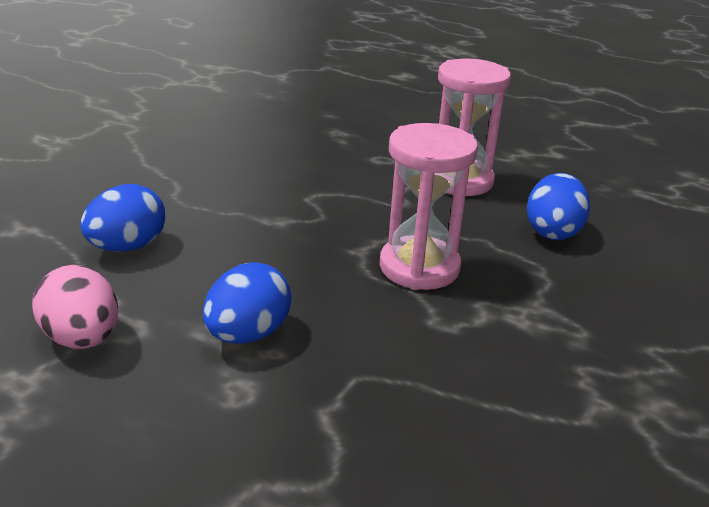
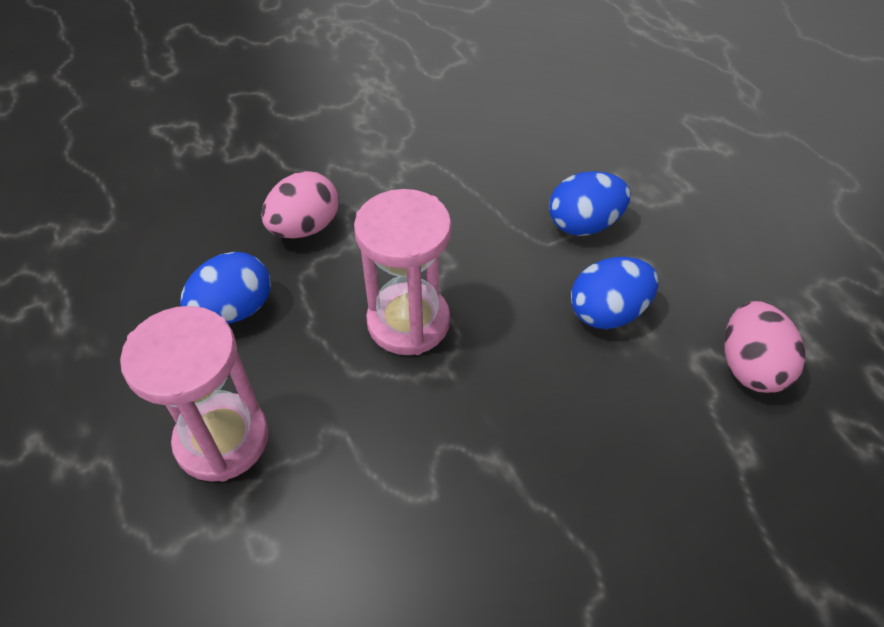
camera: 145 degrees left, 20 degrees up
blue egg [81,184,166,252] -> blue egg moved to [549,171,631,236]
none -> pink egg [261,171,339,238]

